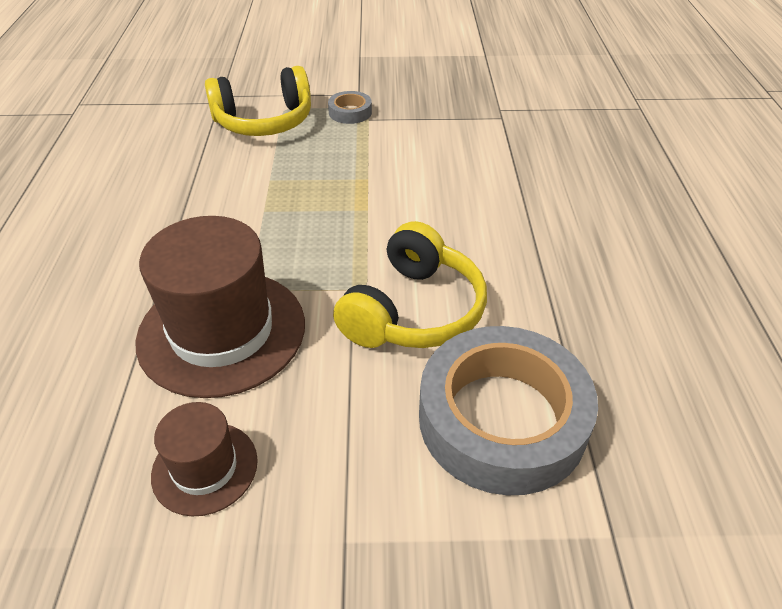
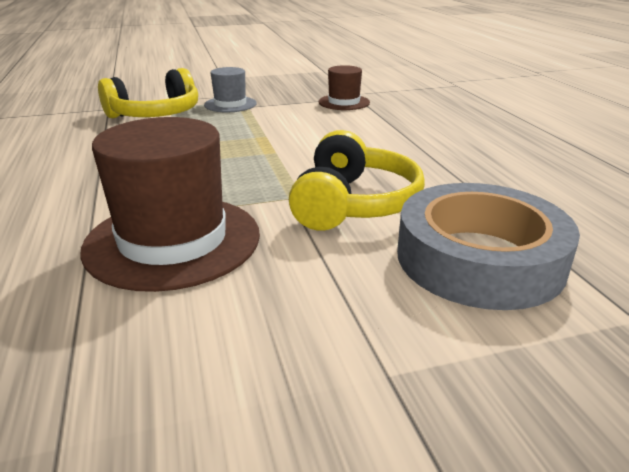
camera: 15 degrees left, 15 degrees down
brown hat [151,402,258,516] -> brown hat moved to [319,65,370,110]
grey tape [328,91,372,124] -> grey hat [204,67,257,112]

